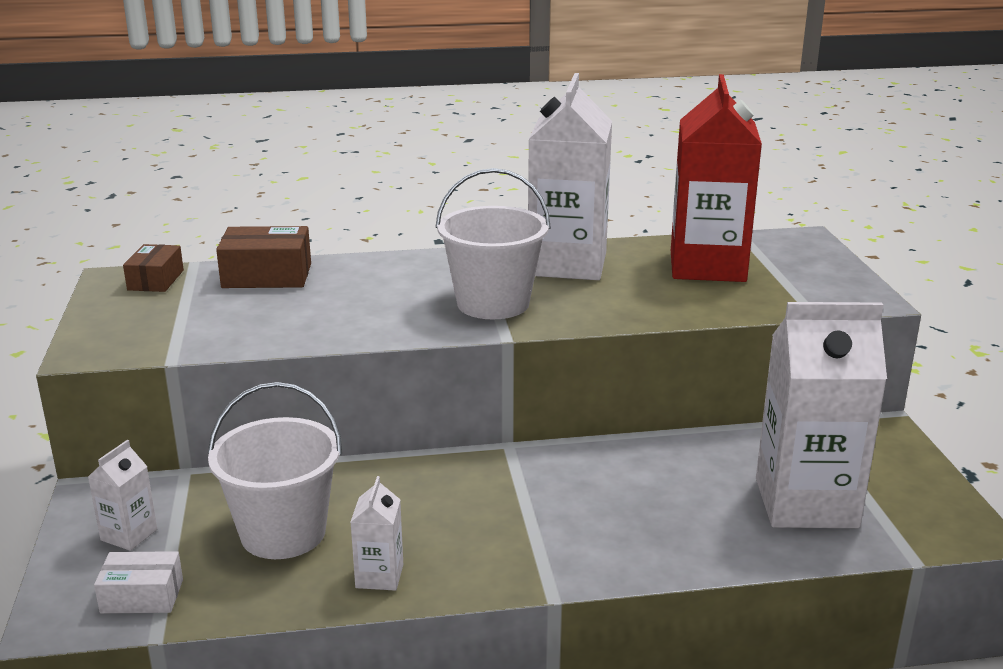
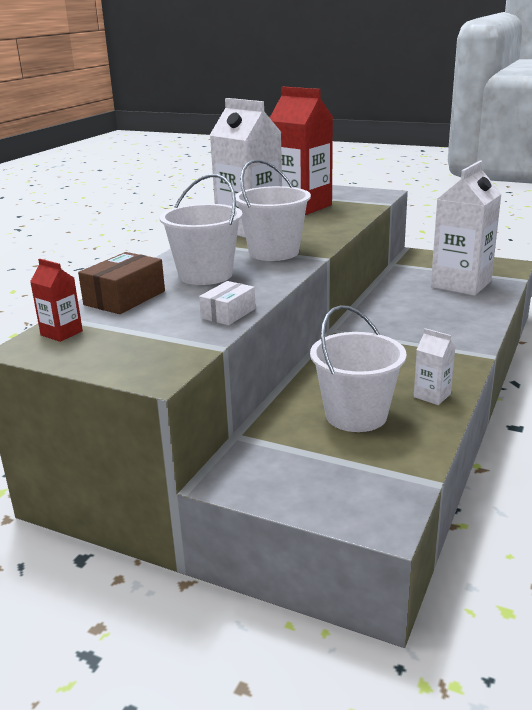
camera: 55 degrees left, 0 degrees up
white carton [88,440,157,551] -> none
white box [94,551,183,613] -> white box moved to [199,281,256,325]
brown box [123,244,184,292] -> red carton [30,259,83,342]
none -> white bucket [160,174,243,285]

